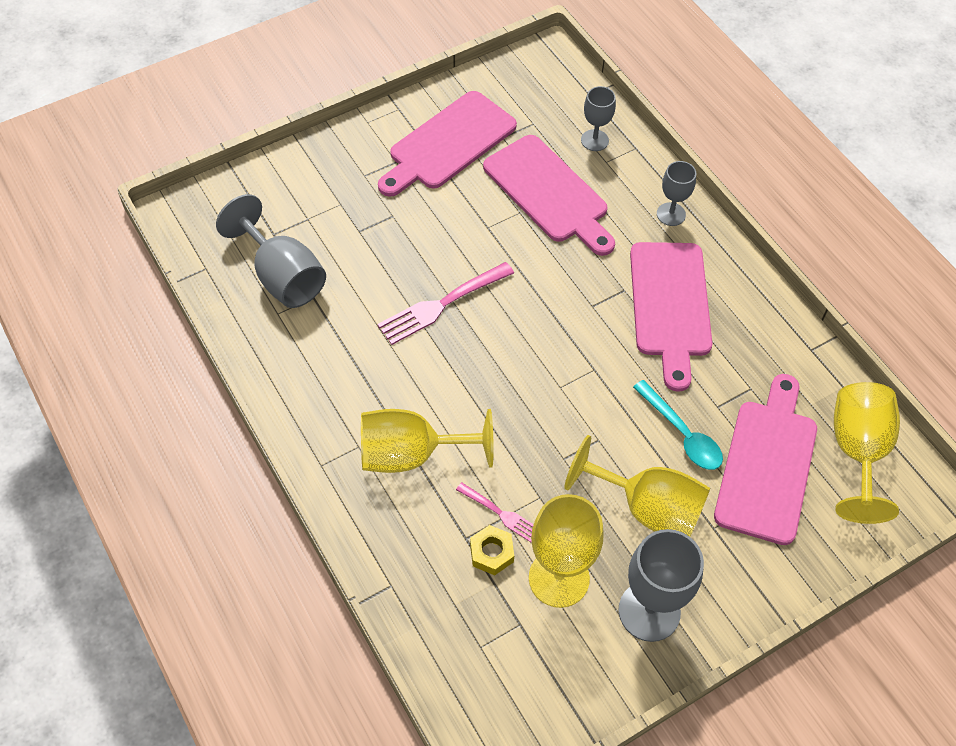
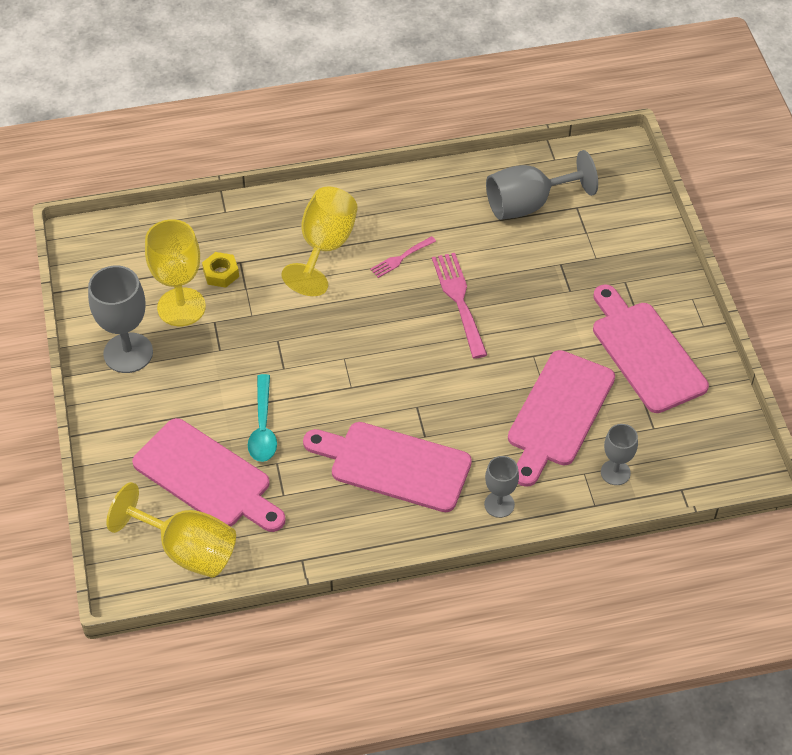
camera: 110 degrees right, 5 degrees down
pink fork [456,482,534,542] -> pink fork moved to [370,236,436,278]
pink cutting board [483,135,615,256] -> pink cutting board turned 45 degrees counterclockwise [508,350,615,487]
yellow goblet [564,435,710,537] -> none
turquoise spoon [633,380,723,470] -> turquoise spoon turned 75 degrees counterclockwise [248,374,277,462]

